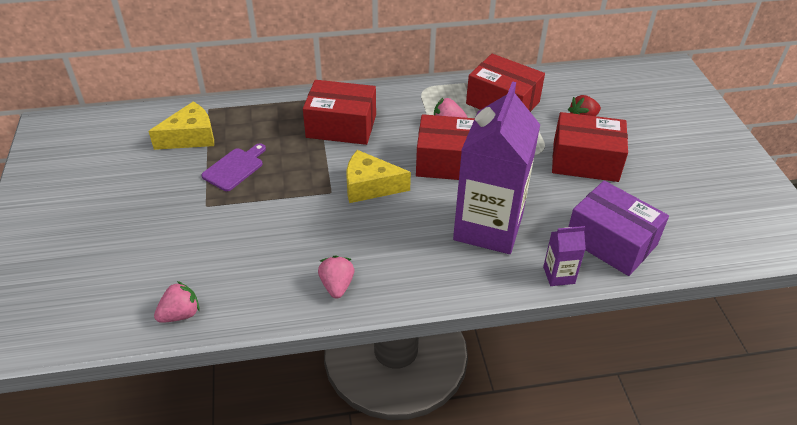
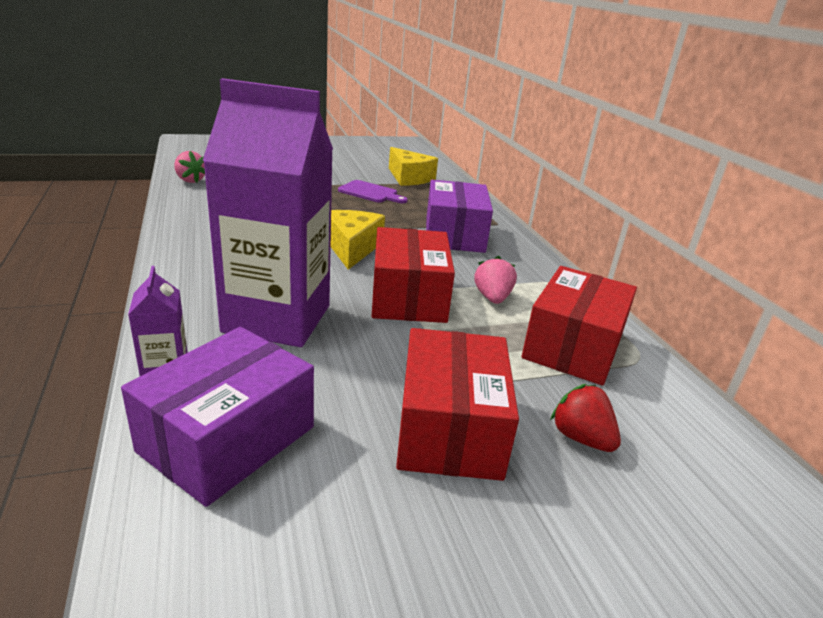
camera: 80 degrees right, 15 degrees down
red box [303,80,376,145] -> purple box [426,180,493,253]
pink strawberry [318,255,354,299] -> none

